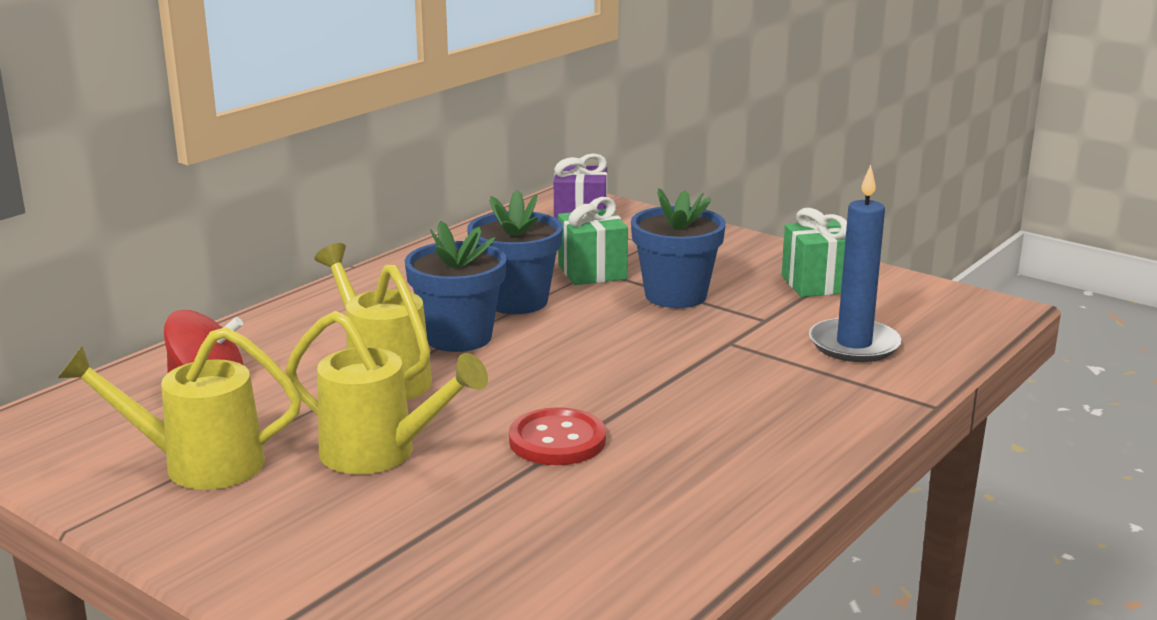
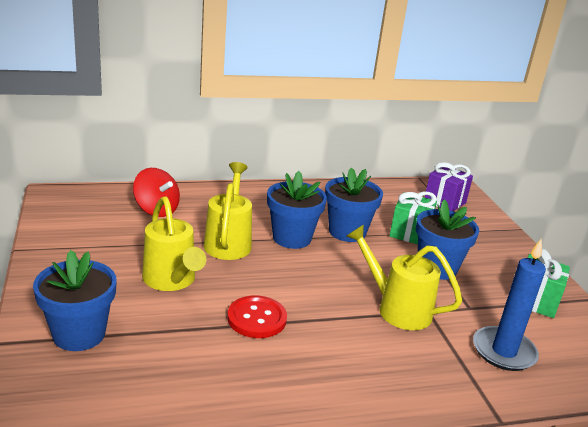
camera: 35 degrees right, 5 degrees up
yellow watering can [58,327,302,490] -> yellow watering can moved to [346,224,462,330]
none -> blue flower pot [33,250,117,351]

